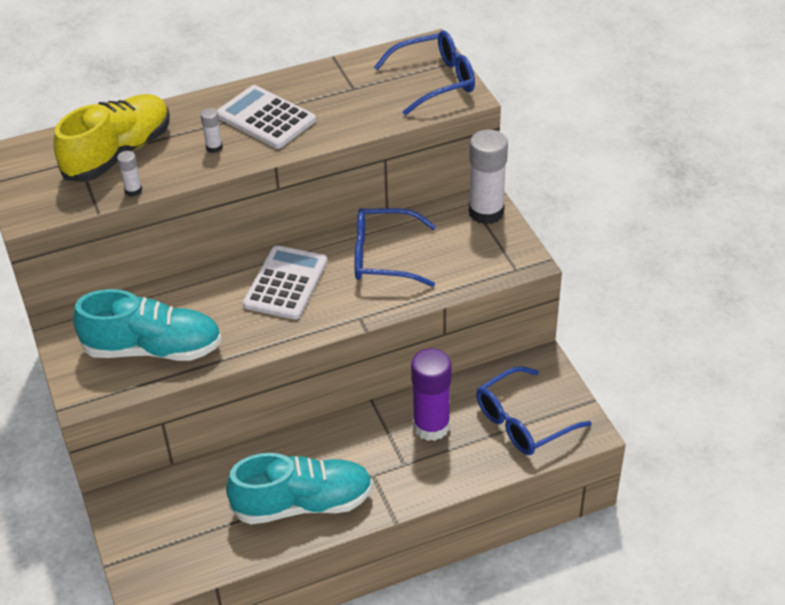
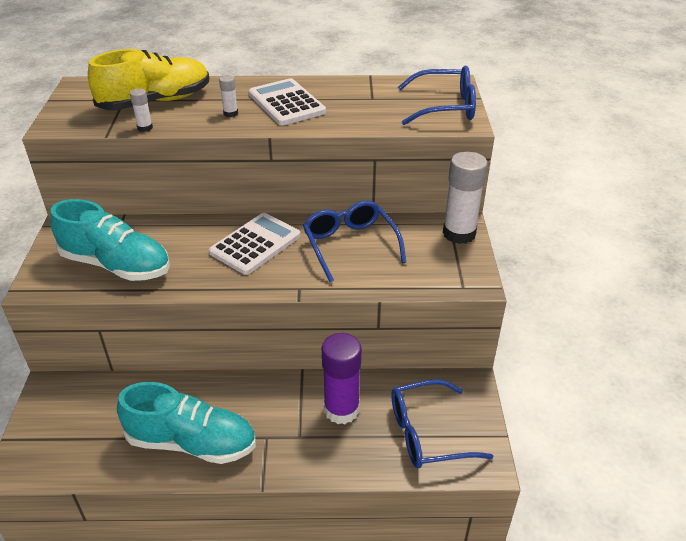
camera: 20 degrees right, 5 degrees down
blue glasses [355,208,436,287] -> blue glasses turned 45 degrees clockwise [303,200,406,282]

